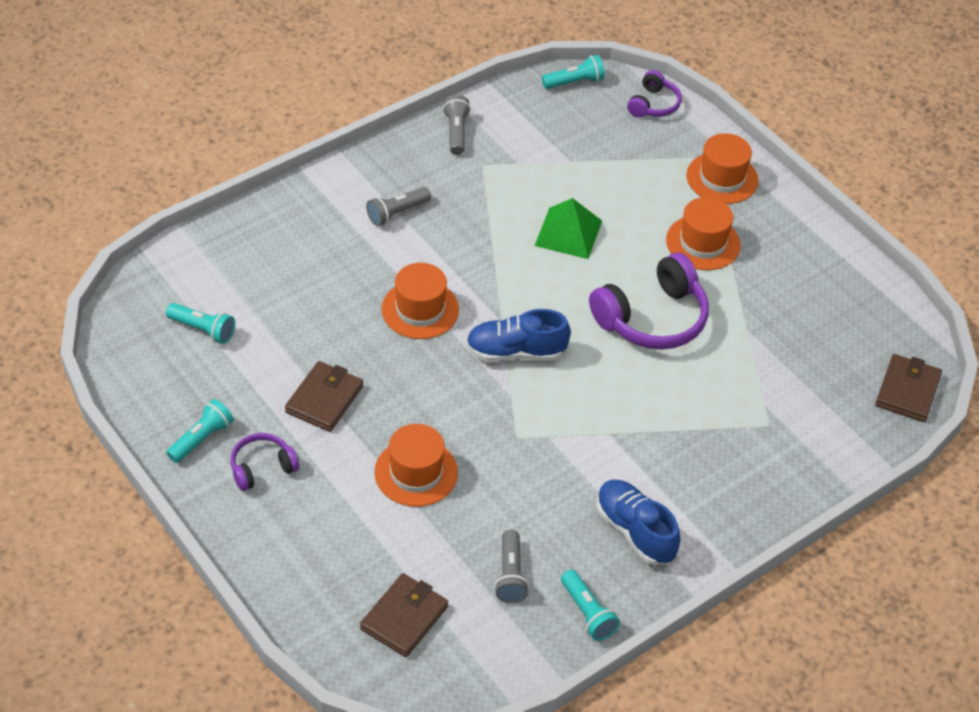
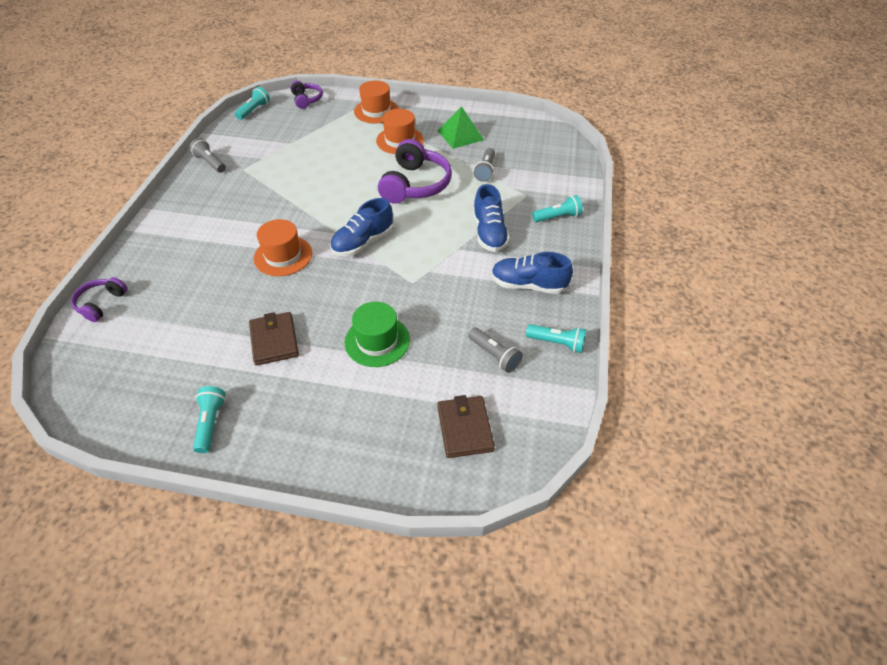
camera: 40 degrees left, 0 degrees up
turquoise flashlight [166,303,235,344] -> turquoise flashlight moved to [532,195,583,222]
purple headphones [231,433,299,491] -> purple headphones moved to [71,277,128,322]
grey flashlight [366,187,431,226] -> grey flashlight moved to [474,148,495,182]
orange hat [375,424,458,507] -> green hat [344,302,410,367]
green pyramid [535,198,602,259] -> green pyramid moved to [438,106,484,149]
brown wallet [875,354,942,422] -> none
none -> blue shoe [473,184,510,252]

